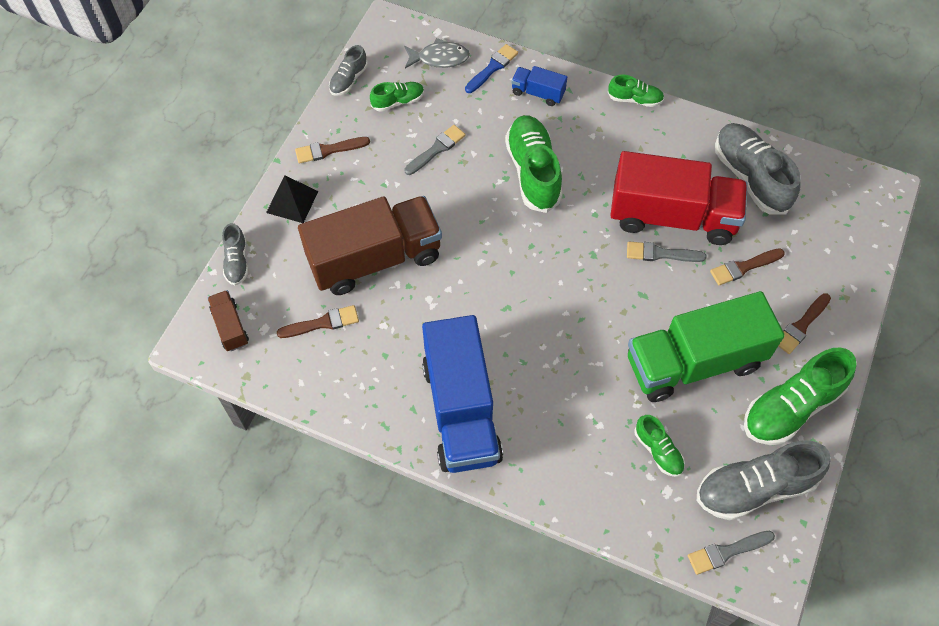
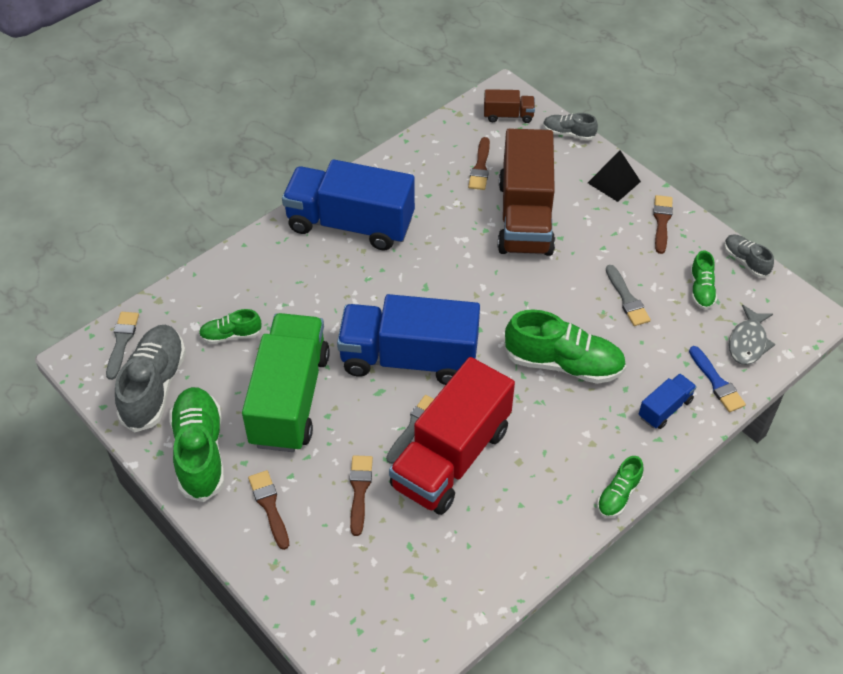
camera: 115 degrees right, 10 degrees down
grey shoe [715,123,801,215] -> none
none -> blue truck [337,294,480,385]

